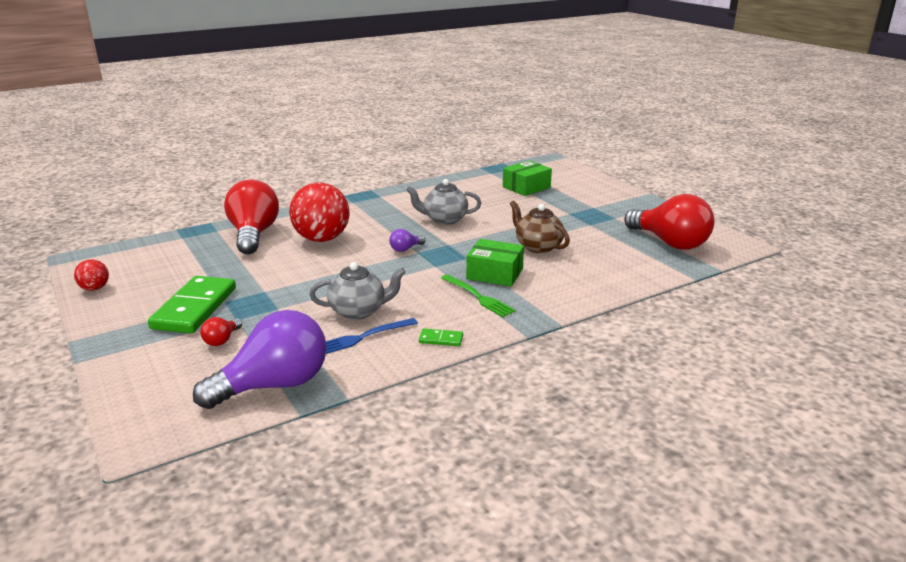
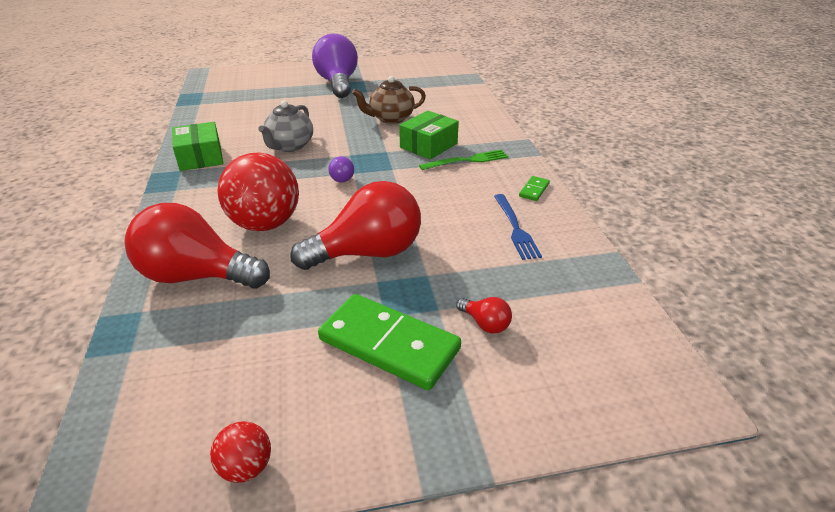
camera: 70 degrees left, 10 degrees up
purple light bulb [193,310,327,409] -> purple light bulb moved to [312,34,358,98]
grey teapot [309,262,406,320] -> none
green box [503,161,552,196] -> green box moved to [172,122,223,171]
red light bulb [624,194,714,250] -> red light bulb moved to [290,181,421,270]

